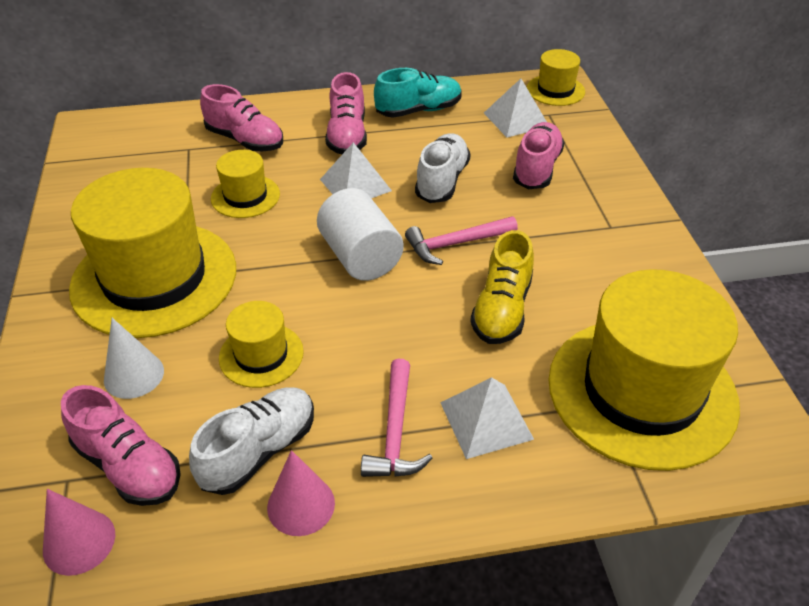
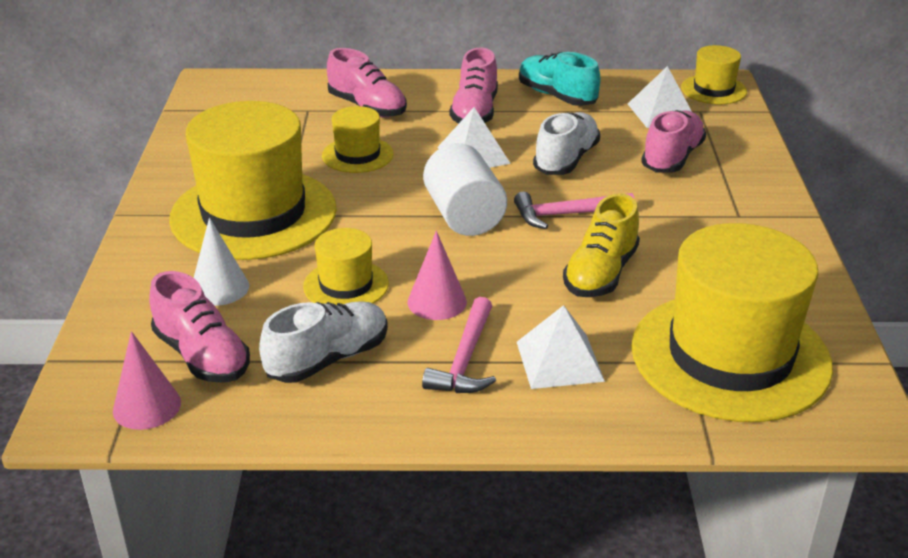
camera: 10 degrees right, 10 degrees down
pink cone [267,450,335,536] -> pink cone moved to [407,231,467,320]
turquoise shoe [374,68,462,118] -> turquoise shoe turned 120 degrees counterclockwise [519,52,601,106]

